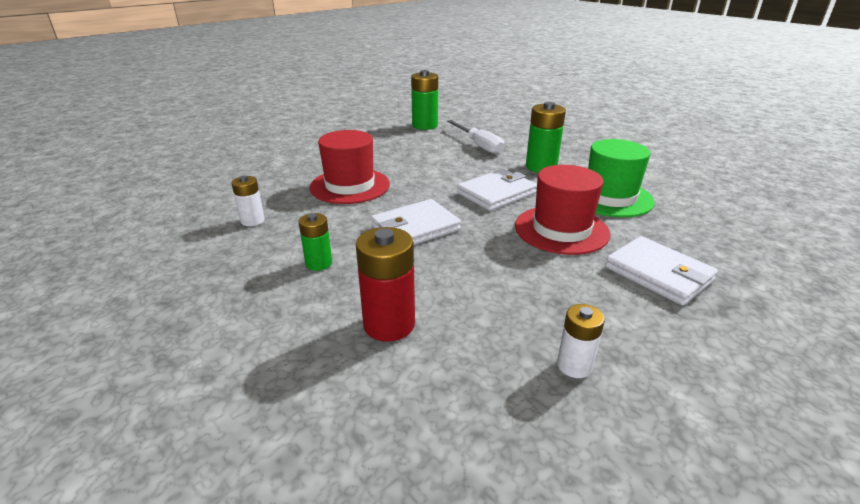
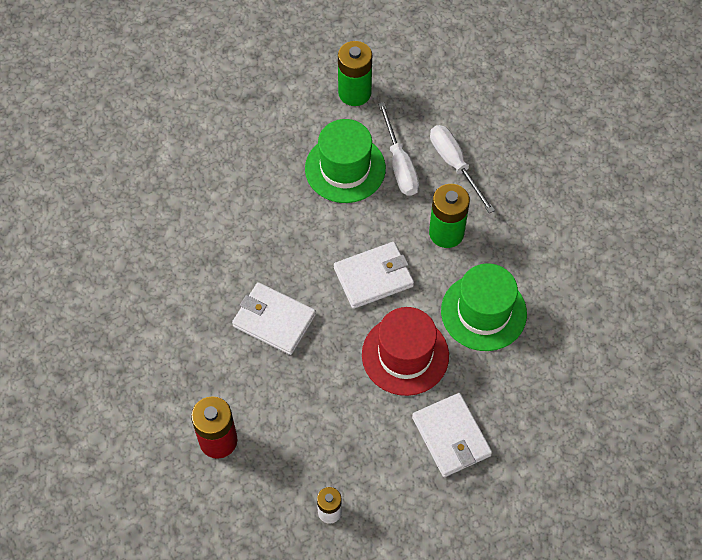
camera: 15 degrees right, 30 degrees up
white battery [231,176,265,226] -> none
green battery [299,213,332,271] -> none
red hat [309,130,390,204] -> none
white wallet [371,199,461,245] -> white wallet turned 45 degrees clockwise [232,282,316,355]
none -> green hat [305,119,386,203]
none -> white screwdriver [430,125,495,213]

